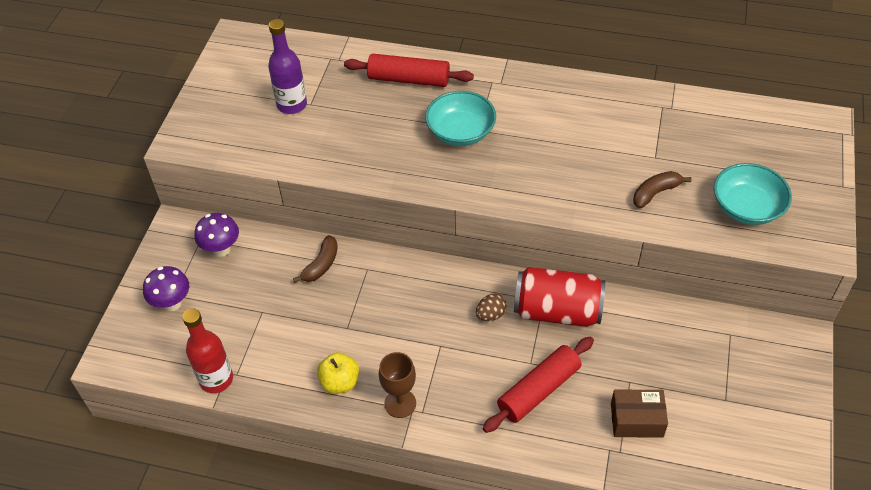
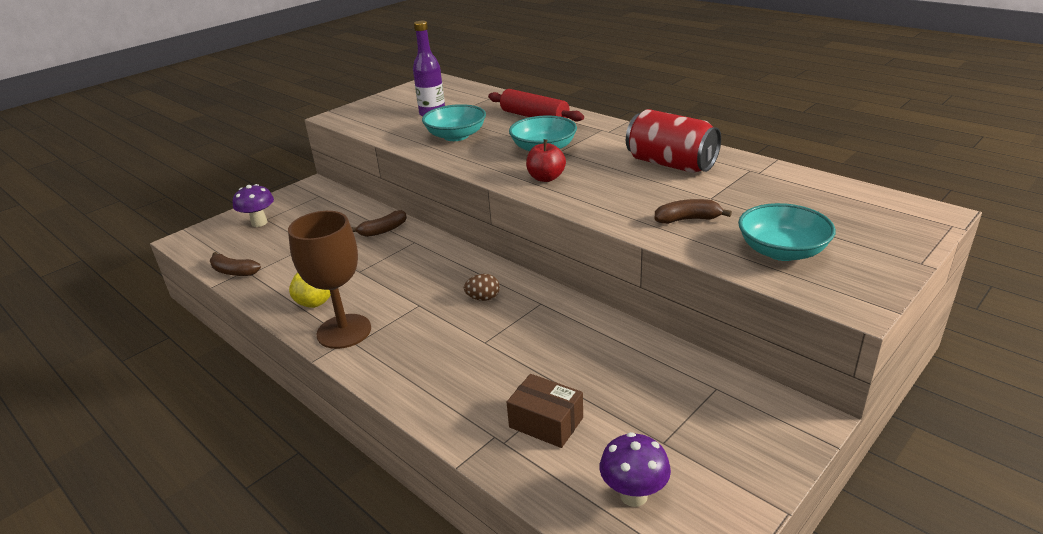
camera: 30 degrees right, 20 degrees down
red bottle [182,308,233,393] -> brown banana [210,252,261,276]
purple mushroom [195,213,239,257] -> purple mushroom moved to [599,432,671,507]
brown goblet [379,352,416,418] -> brown goblet [288,211,371,349], size x1.63
red rolling pin [483,337,594,433] -> none
red can [514,267,605,327] -> red can moved to [626,109,721,173]
none -> turquoise bowl [422,104,486,141]
none -> red apple [526,139,566,182]

